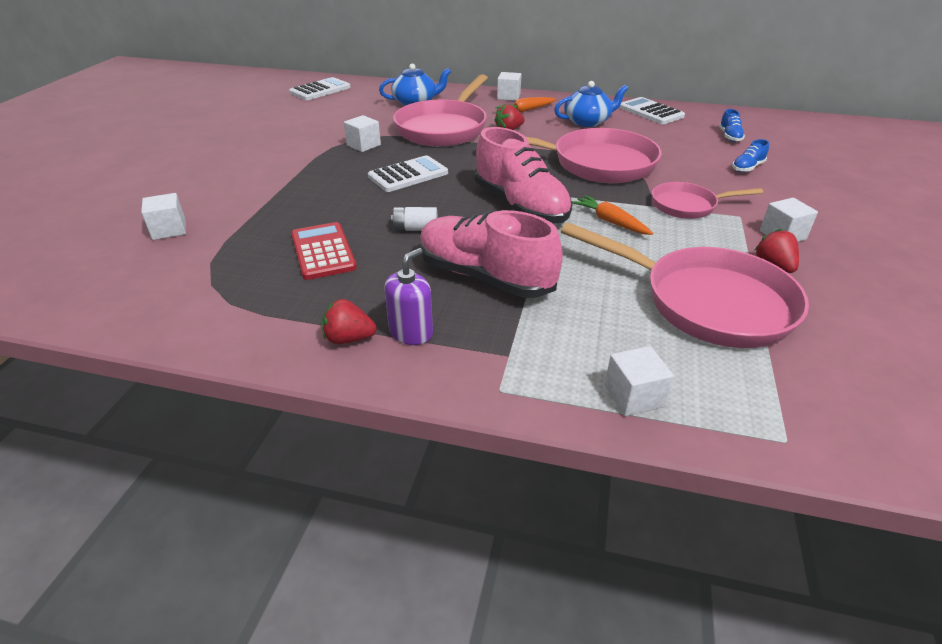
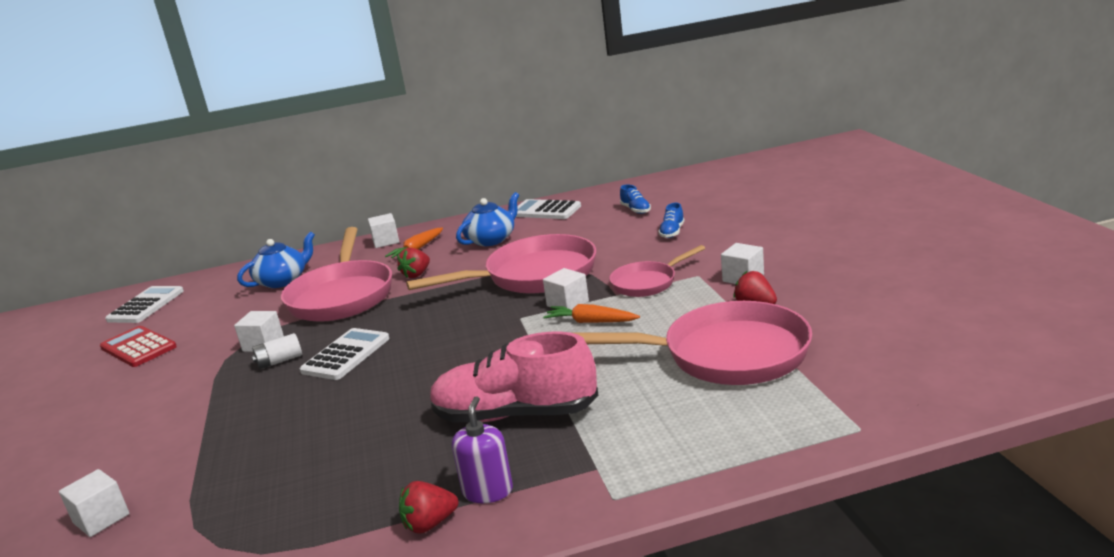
camera: 25 degrees left, 15 degrees down
red calculator [291,222,357,280] -> red calculator moved to [100,326,177,367]
white battery [391,207,437,231] -> white battery moved to [252,333,302,369]
pink shoe [475,127,572,224] -> none
white cube [605,346,674,416] -> white cube moved to [543,268,589,310]

